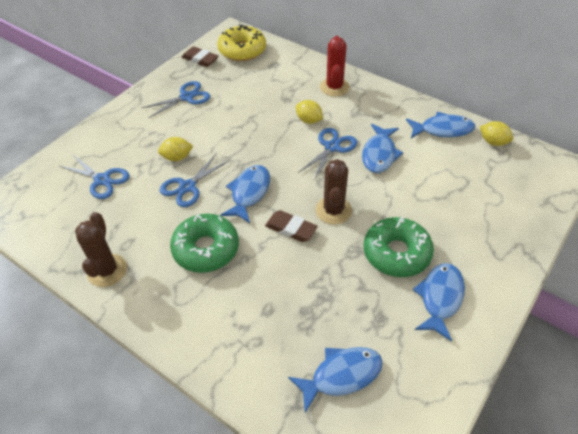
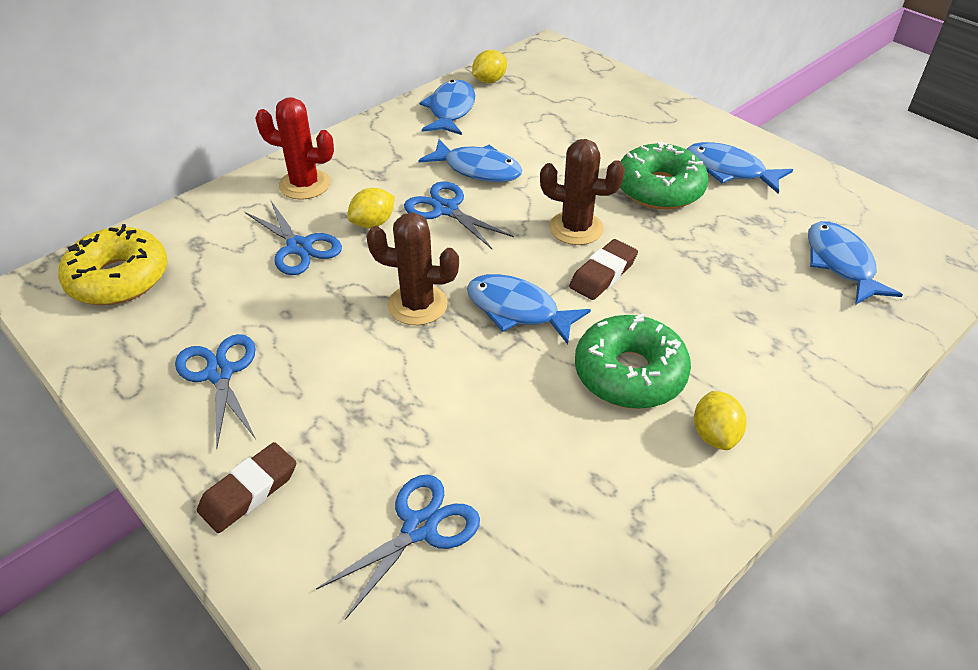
camera: 80 degrees left, 5 degrees down
brown cactus [75,212,127,287] -> brown cactus moved to [366,213,459,325]
yellow lemon [158,137,193,161] -> yellow lemon moved to [694,391,747,450]
blue scissors [159,153,230,207] -> blue scissors moved to [245,201,342,275]
brown eraser [182,46,219,67] -> brown eraser moved to [197,442,296,533]

